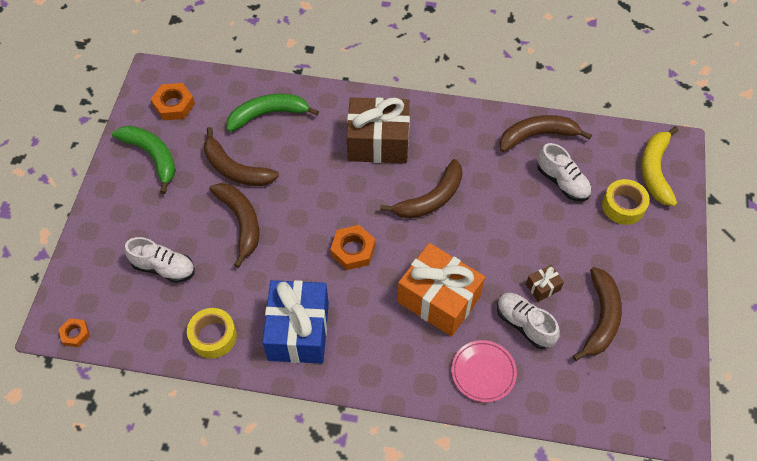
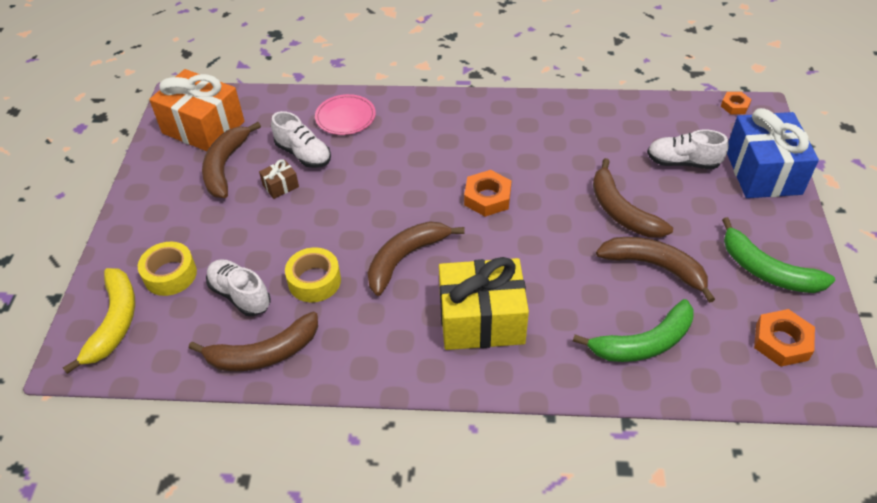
camera: 175 degrees right, 10 degrees down
yellow tape [187,308,237,358] -> yellow tape moved to [285,247,341,302]
blue gift [262,280,329,363] -> blue gift moved to [727,108,819,198]
brown gift [347,97,410,163] -> yellow gift [439,257,529,350]
orange gift [397,243,485,336] -> orange gift moved to [149,69,245,151]

